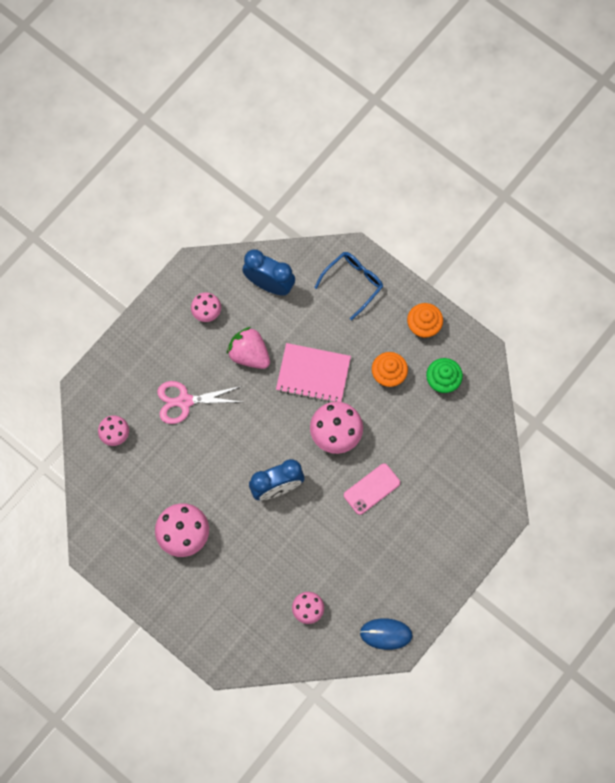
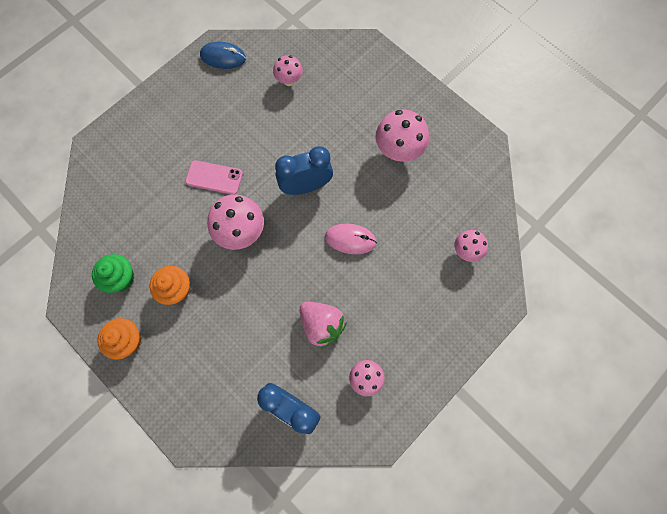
camera: 175 degrees left, 0 degrees up
pink scissors [157,381,242,424] -> none
pink notebook [276,343,351,402] -> none
blue glasses [314,252,383,320] -> none
pink phone [344,463,400,515] -> pink phone turned 45 degrees clockwise [185,160,243,195]
none -> pink mouse [325,224,377,254]

